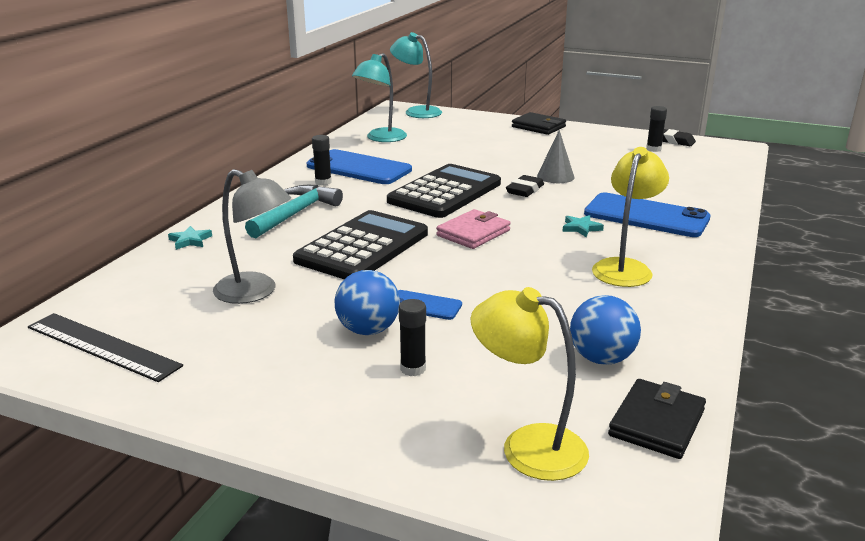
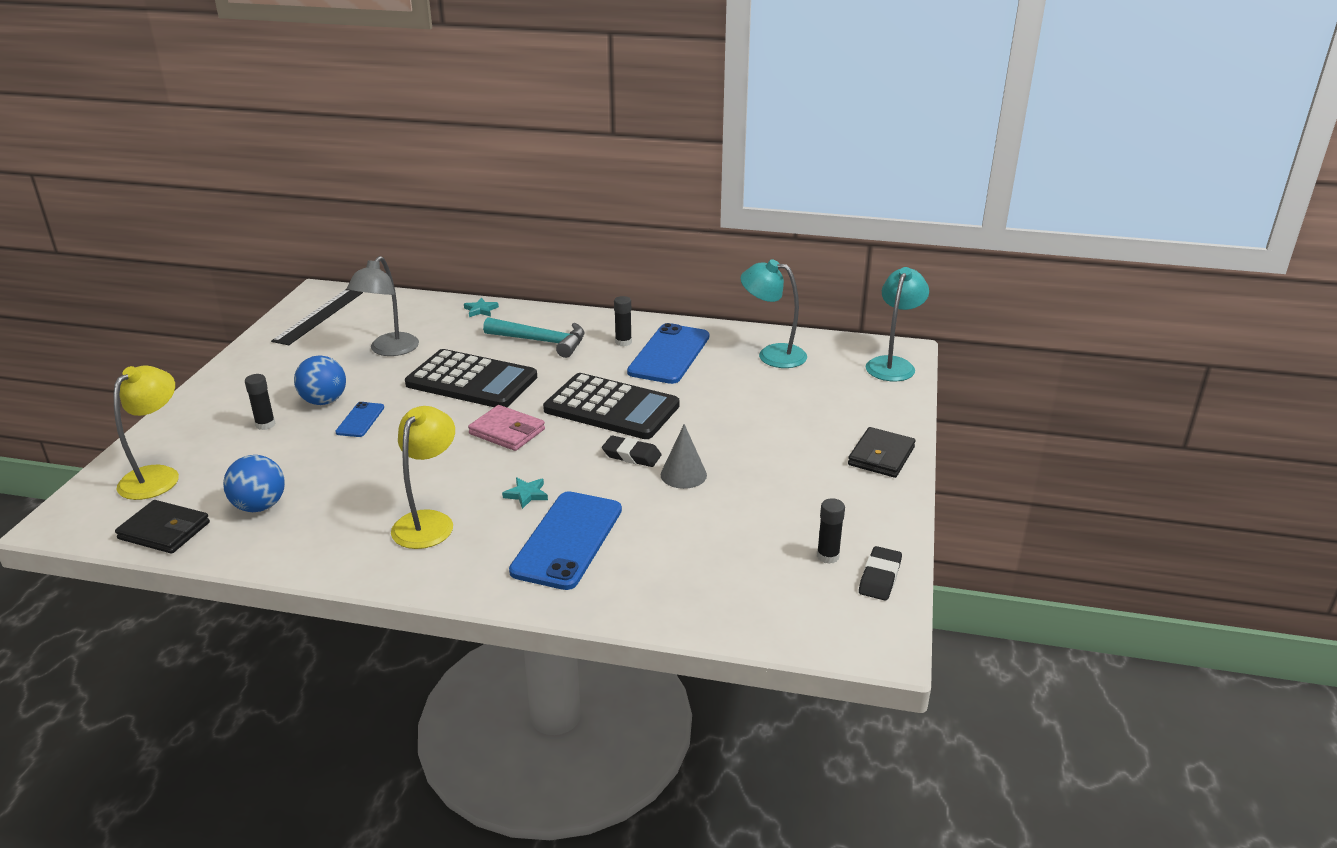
camera: 80 degrees right, 5 degrees up
yellow lamp [592,147,669,287] -> yellow lamp turned 90 degrees counterclockwise [391,406,455,549]

